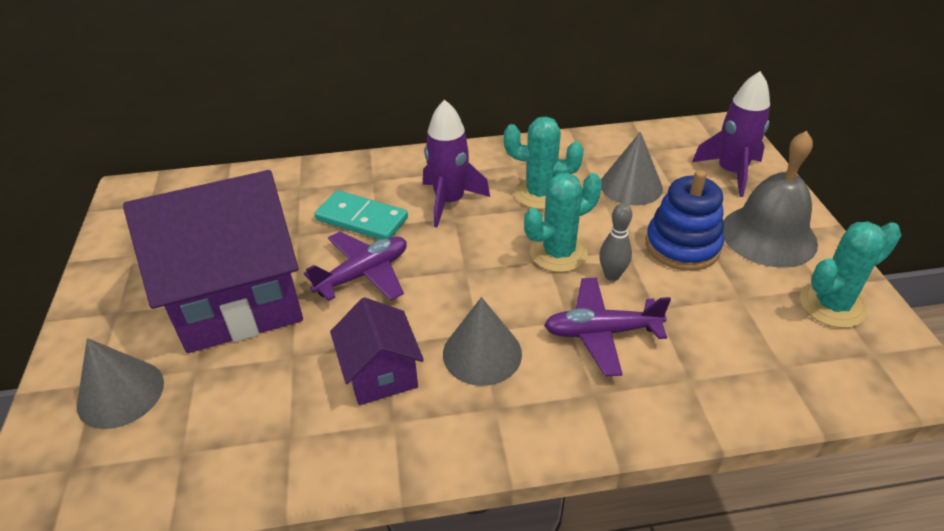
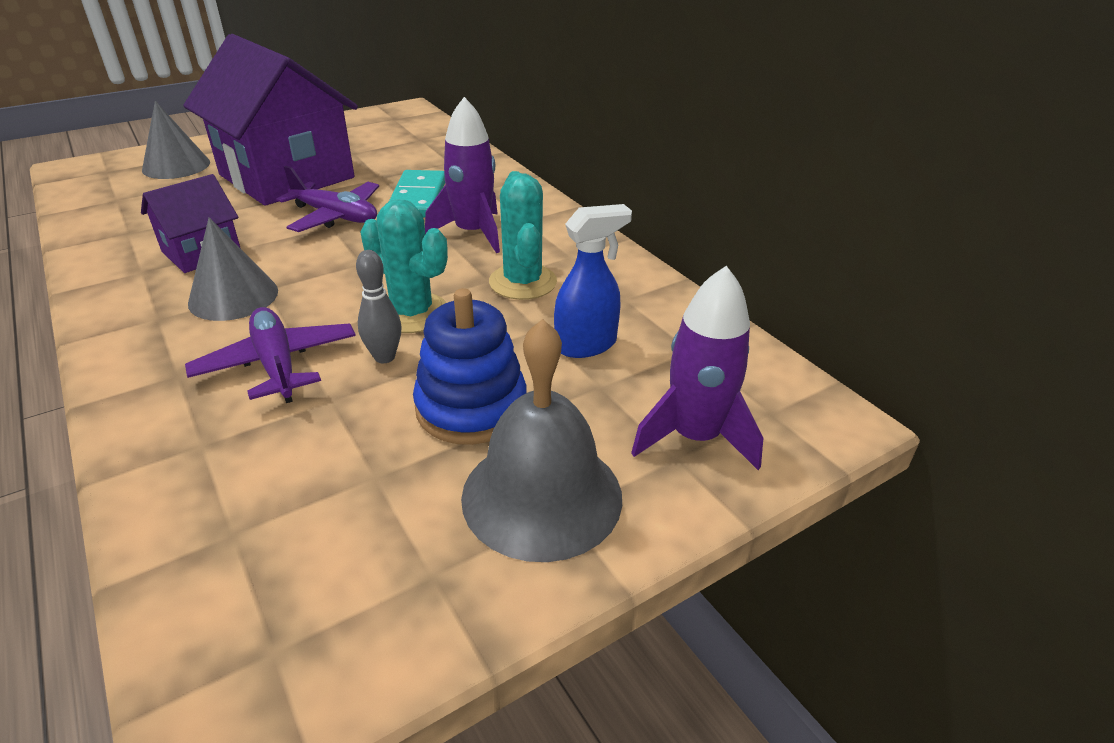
camera: 65 degrees right, 5 degrees down
grey cone [601,132,663,205] -> blue spray bottle [554,204,632,358]
turquoise cactus [800,222,901,328] -> none

